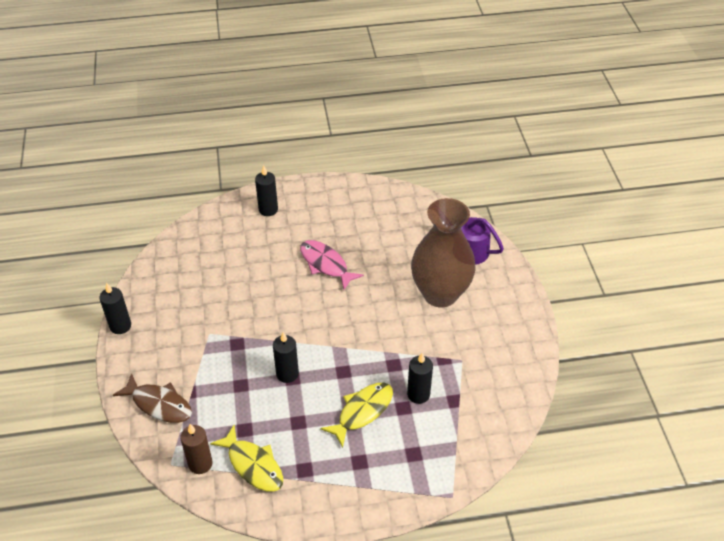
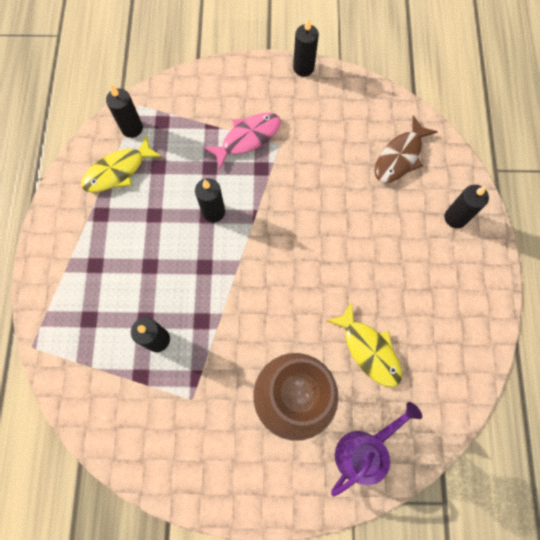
camera: 100 degrees right, 25 degrees up
brown fish [113,373,192,423] -> brown fish moved to [375,116,438,183]
brown candle [180,424,213,474] -> black candle [106,85,143,138]
pink fish [300,240,364,290] -> pink fish moved to [204,113,281,169]
yellow fish [320,383,393,448] -> yellow fish moved to [327,302,402,388]

